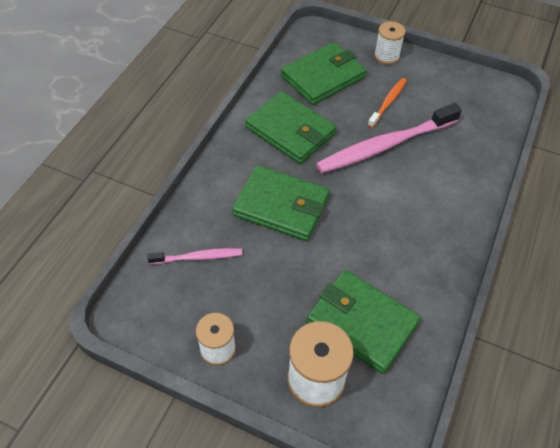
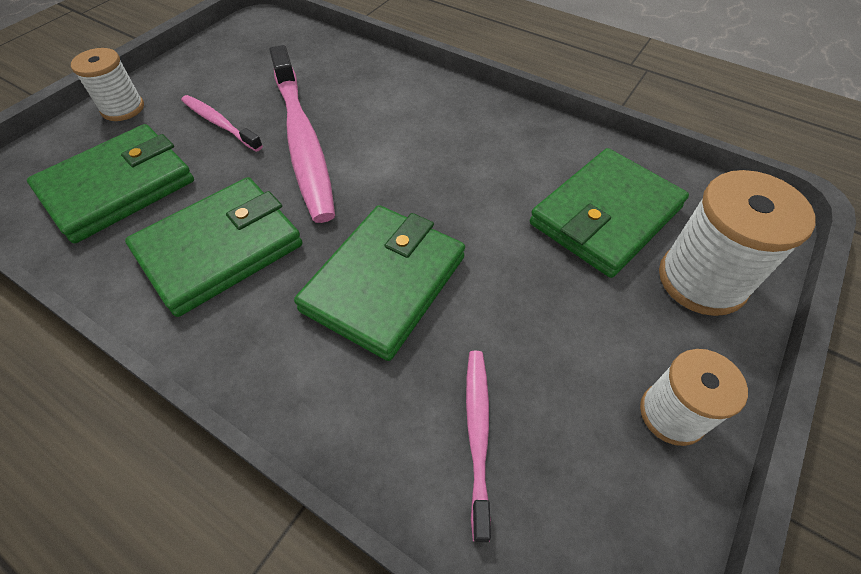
camera: 80 degrees left, 0 degrees up
green wallet [281,42,367,105] -> green wallet turned 75 degrees clockwise [27,124,194,243]
orange toothbrush [368,78,407,128] -> pink toothbrush [181,95,263,152]

